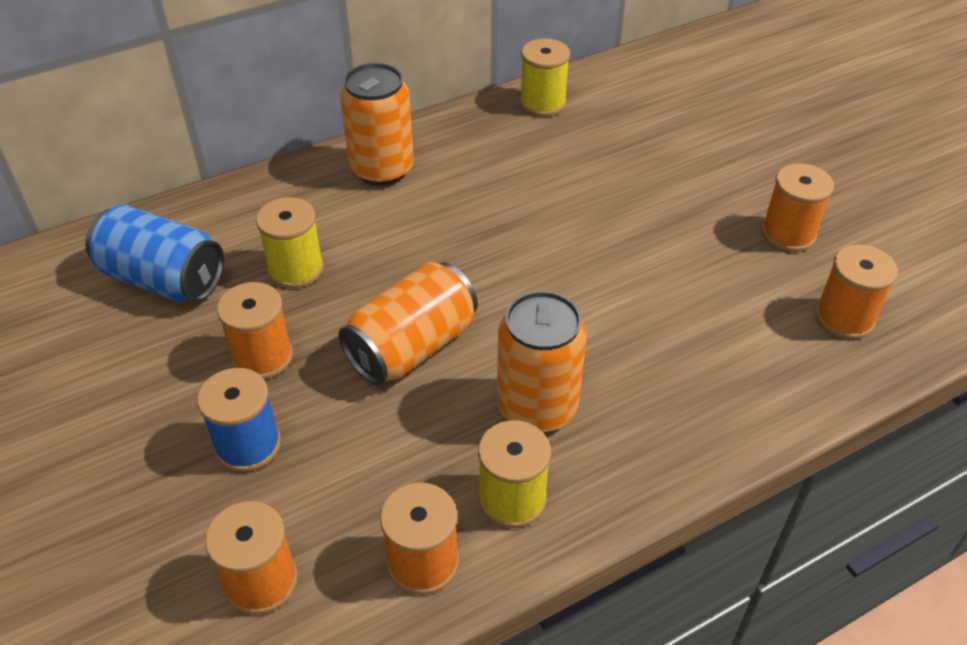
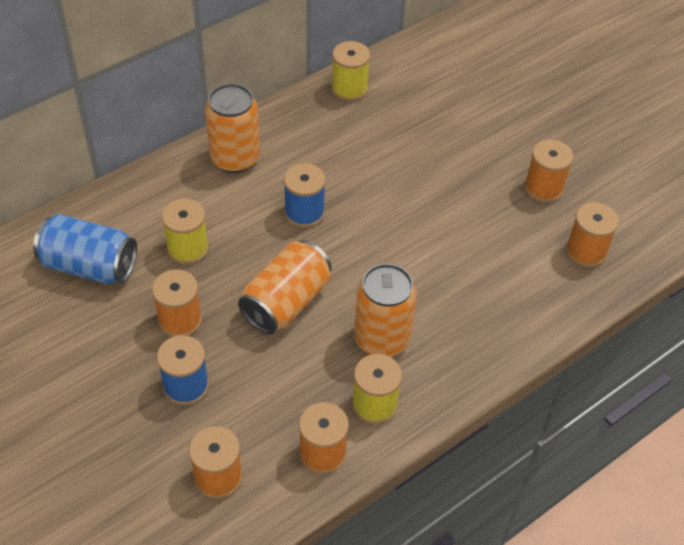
camera: 10 degrees left, 5 degrees up
none -> blue spool [284,163,326,228]

